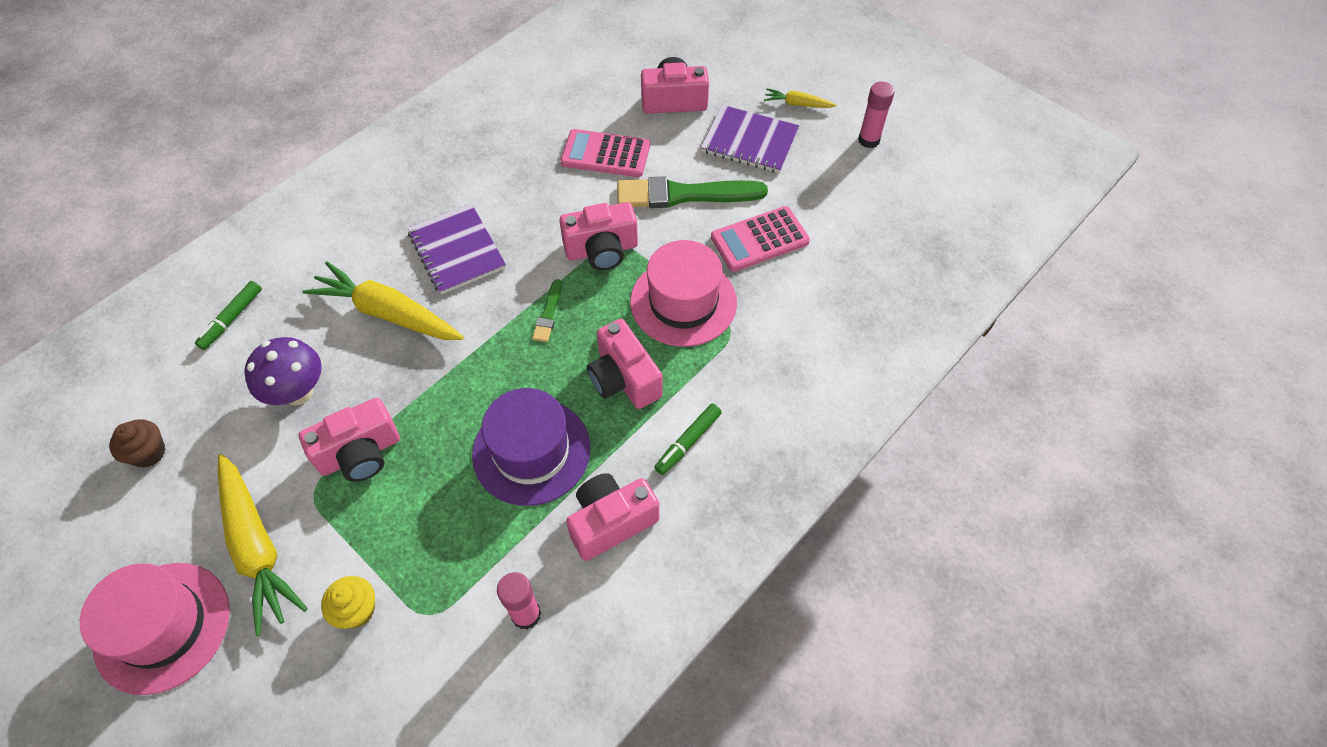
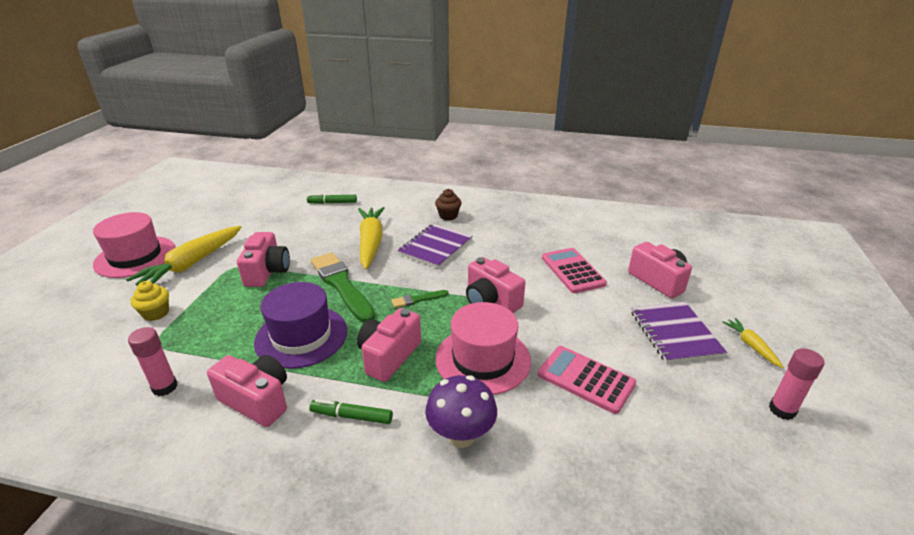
camera: 60 degrees right, 25 degrees down
brown cupcake [109,419,166,468] -> brown cupcake moved to [435,189,461,220]
purple mushroom [244,337,322,405] -> purple mushroom moved to [425,375,497,448]
pink camera [299,398,400,482] -> pink camera turned 120 degrees counterclockwise [237,232,290,287]
green brush [617,177,768,208] -> green brush moved to [311,252,375,323]

